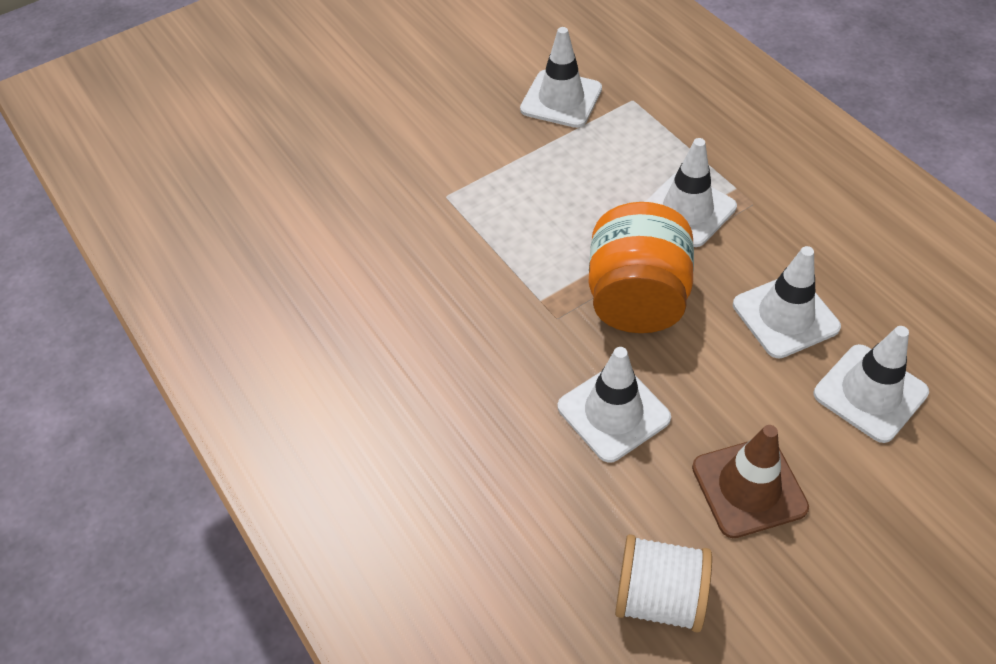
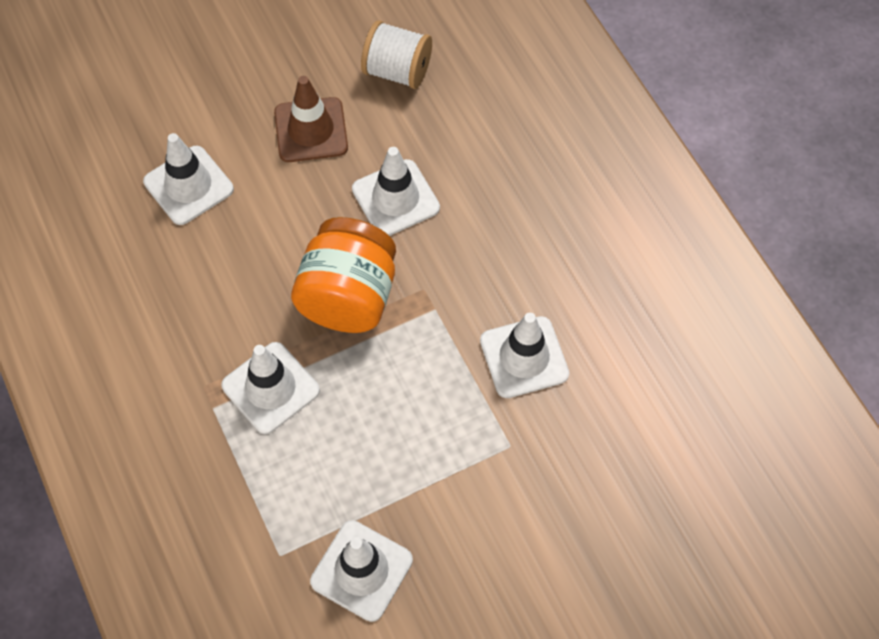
camera: 175 degrees left, 10 degrees up
white traffic cone [733,246,841,358] -> white traffic cone moved to [480,313,569,398]

